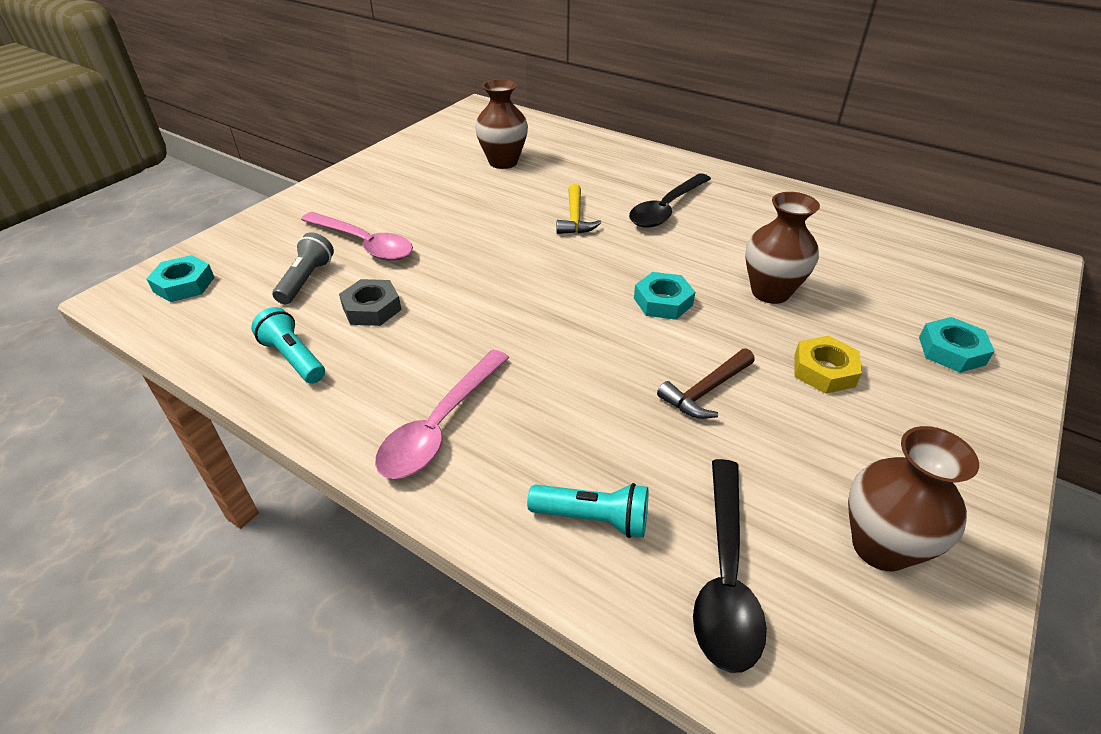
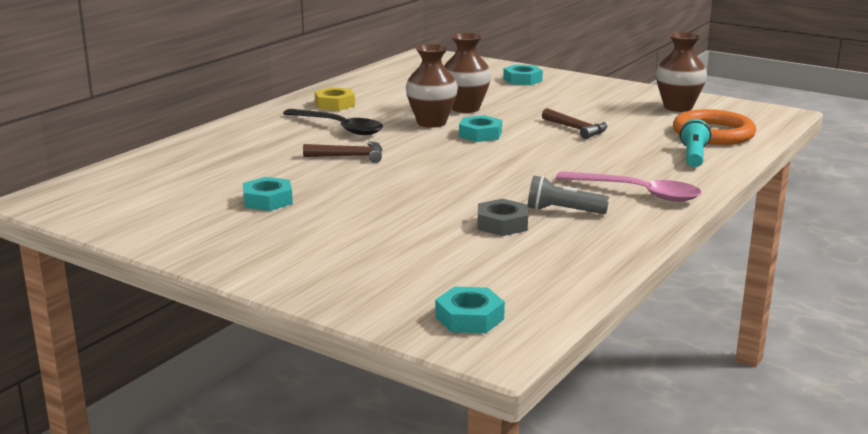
camera: 90 degrees left, 20 degrees down
turquoise flashlight [251,307,325,384] -> none
grey flashlight [273,232,334,304] -> grey flashlight moved to [528,175,609,214]
pink spoon [301,212,413,261] -> none
brown vase [475,79,528,169] -> brown vase moved to [406,44,458,128]
yellow hammer [557,184,601,234] -> brown hammer [303,142,382,163]
black spoon [693,459,767,673] -> orange ring [673,109,756,145]
yellow nut [794,336,862,394] -> yellow nut moved to [315,87,355,111]
none -> turquoise nut [243,177,293,211]

